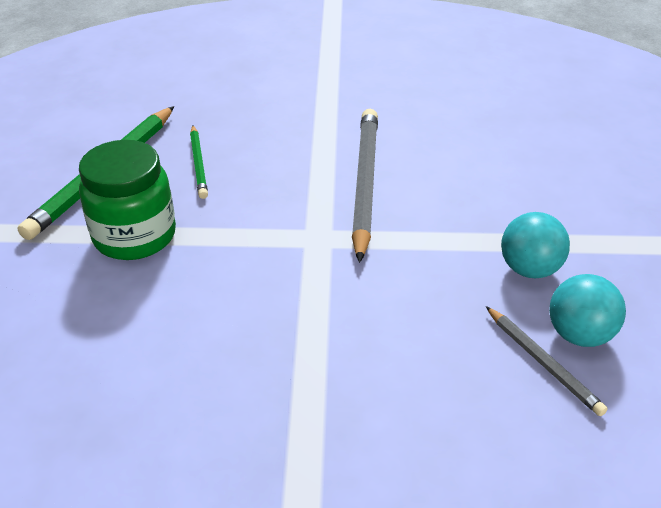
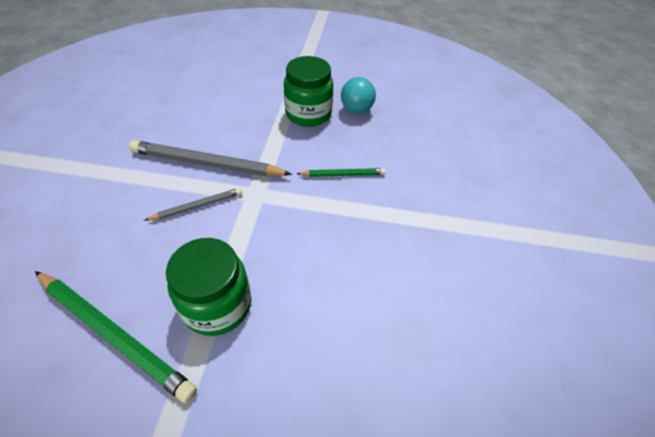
camera: 85 degrees left, 10 degrees up
green pencil [190,125,208,199] -> green pencil moved to [297,168,386,177]
grey pencil [486,306,608,416] -> grey pencil moved to [144,188,242,221]
turquoise ball [501,212,570,278] -> green jar [284,56,333,127]

